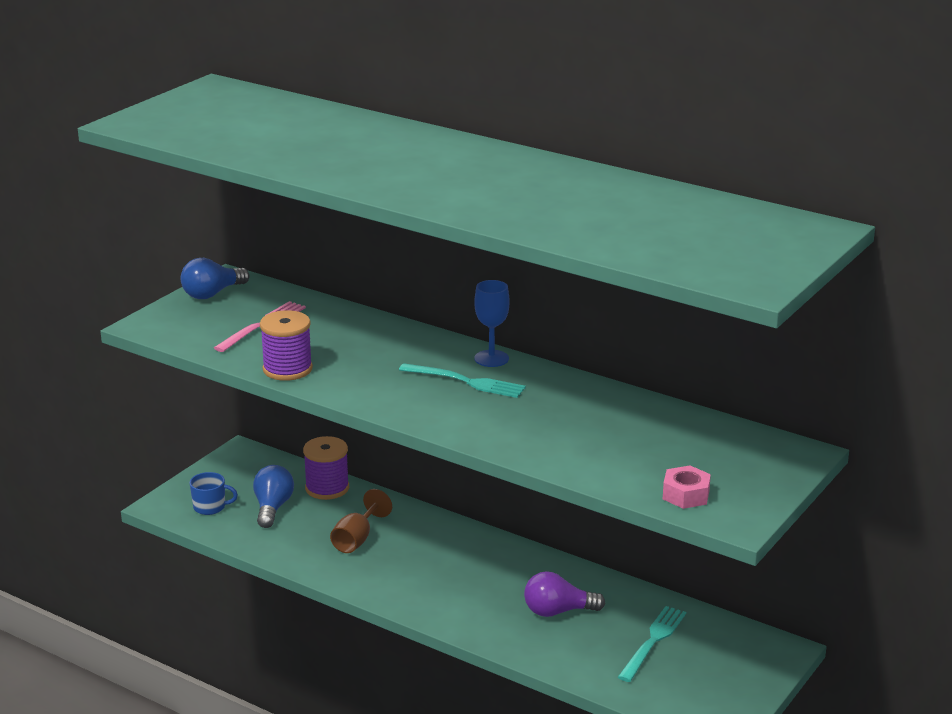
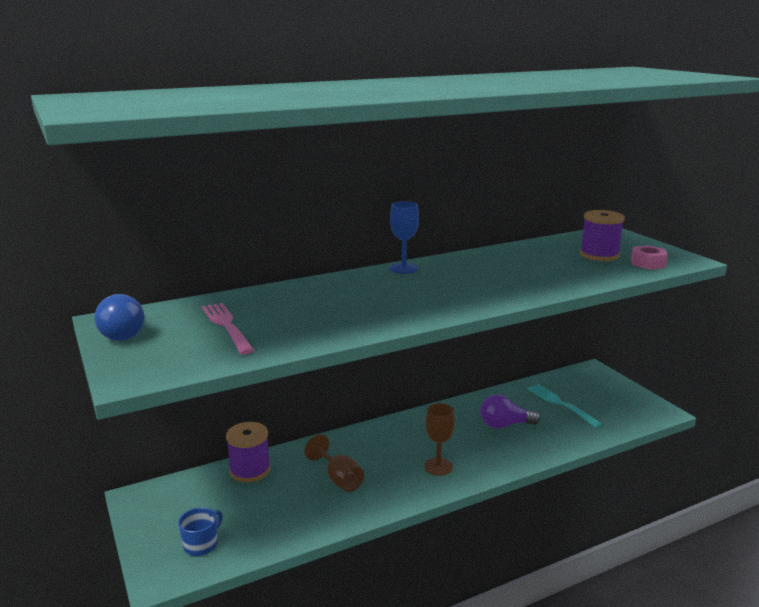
camera: 60 degrees left, 5 degrees down
blue light bulb [253,465,294,528] -> none
purple spool [260,310,313,381] -> purple spool moved to [580,210,625,261]
turquoise fork [399,363,526,398] -> none
purple light bulb [524,571,605,617] -> purple light bulb turned 60 degrees clockwise [480,394,540,429]
none -> brown goblet [424,403,455,476]

